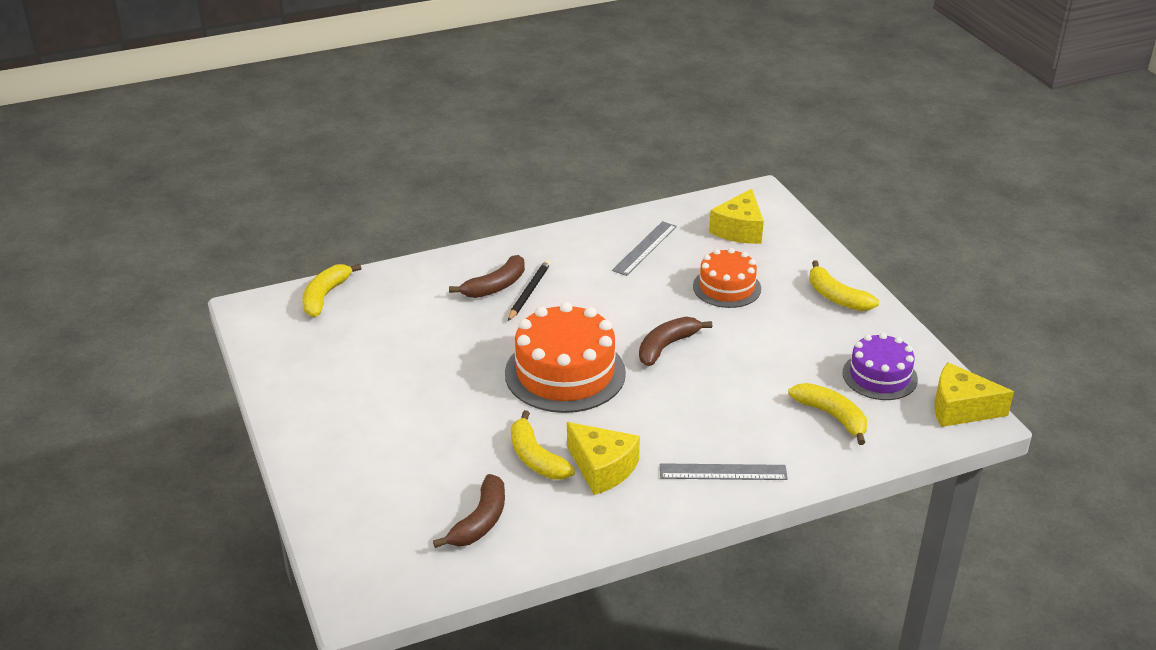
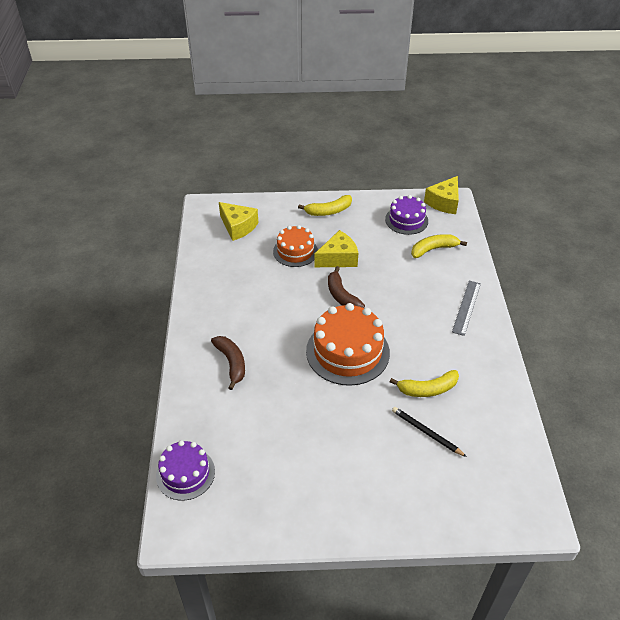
camera: 70 degrees left, 10 degrees up
yellow banana [303,264,361,317] -> purple cake [156,440,215,501]
brown banana [433,474,505,548] -> none
black pencil [508,260,551,321] -> black pencil moved to [392,407,467,457]
yellow cheese [567,422,640,495] -> yellow cheese moved to [314,230,358,267]
grey ruler [612,221,677,276] -> none

